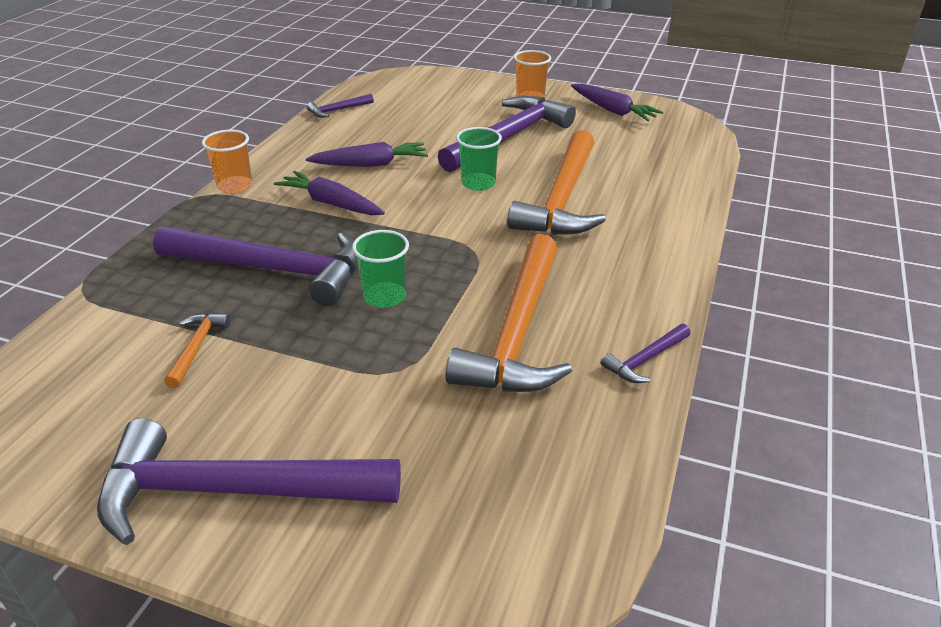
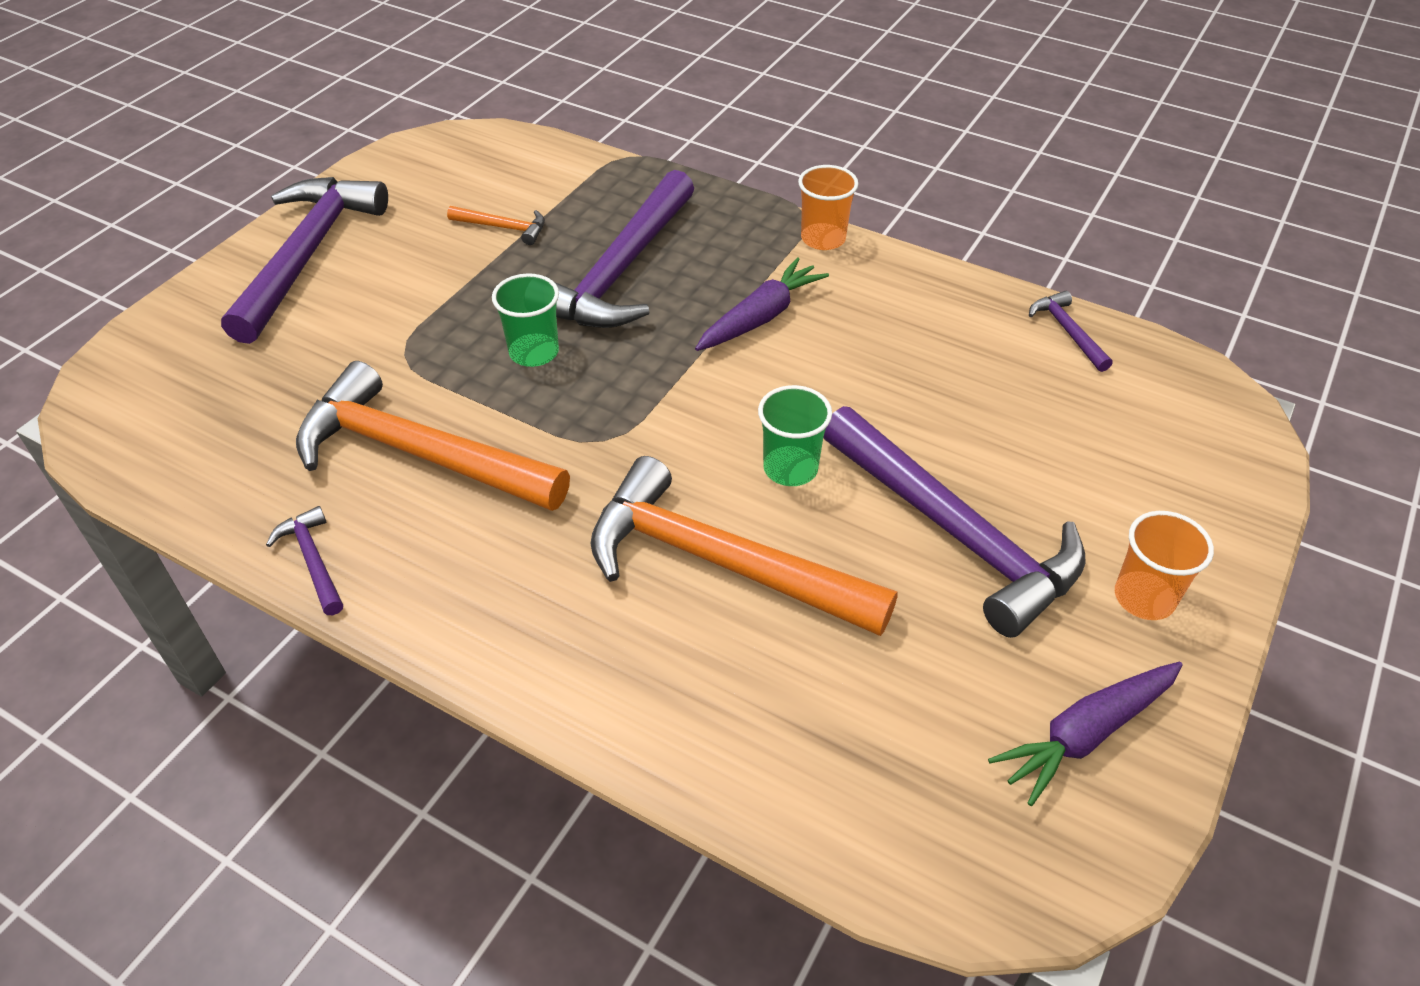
camera: 100 degrees right, 10 degrees up
purple carrot [306,142,428,167] -> none

